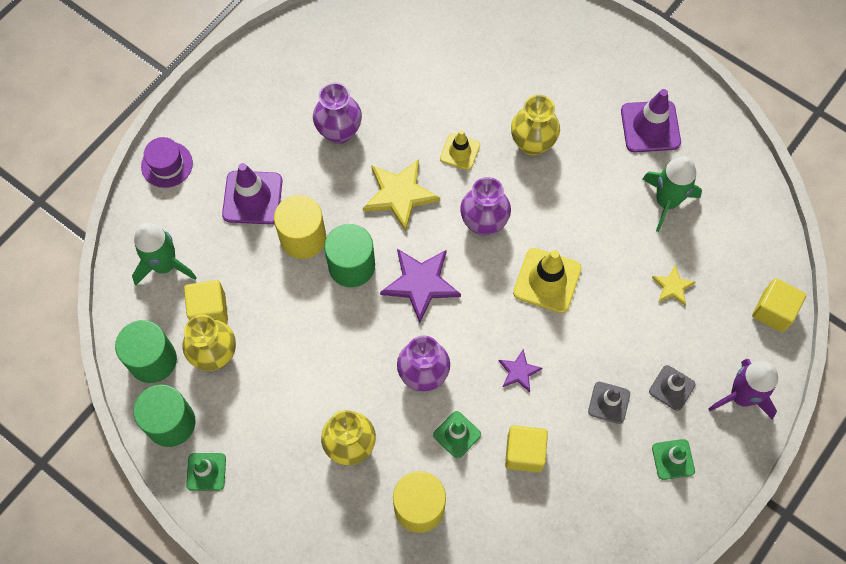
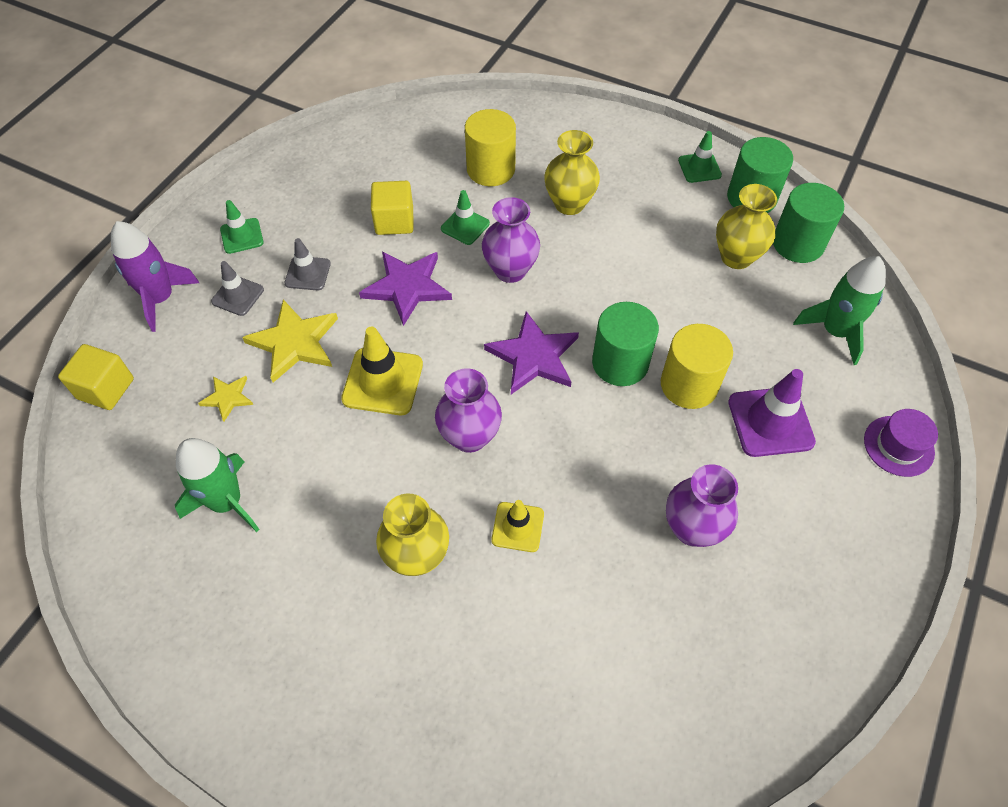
camera: 170 degrees right, 10 degrees down
yellow cube [184,280,228,323] -> none
yellow star [363,159,440,232] -> yellow star moved to [242,299,338,383]
purple star [499,349,543,392] -> purple star [359,251,452,326], size x1.86
purple traffic cone [621,89,681,152] -> none

